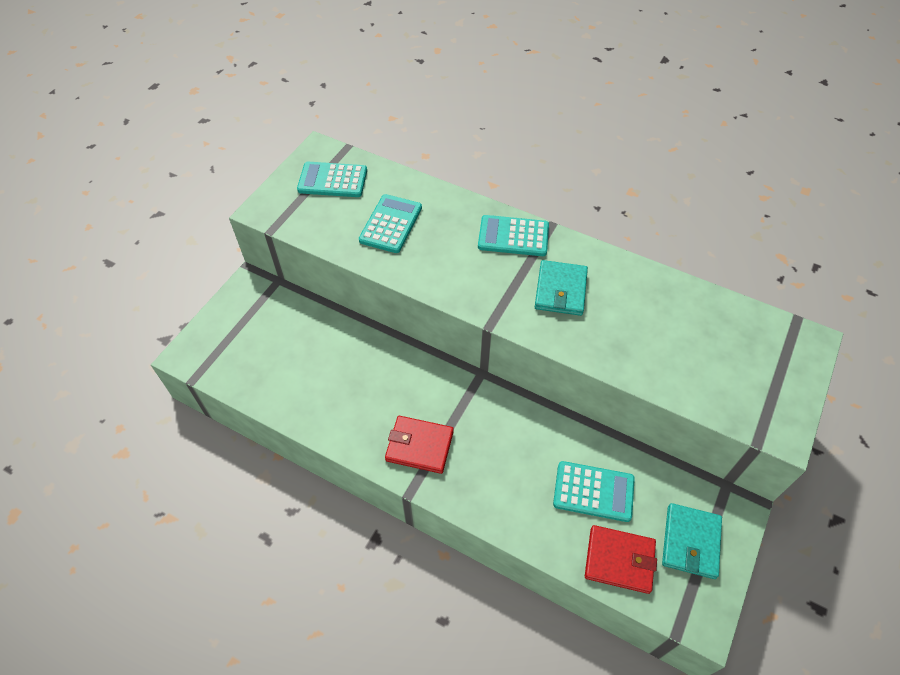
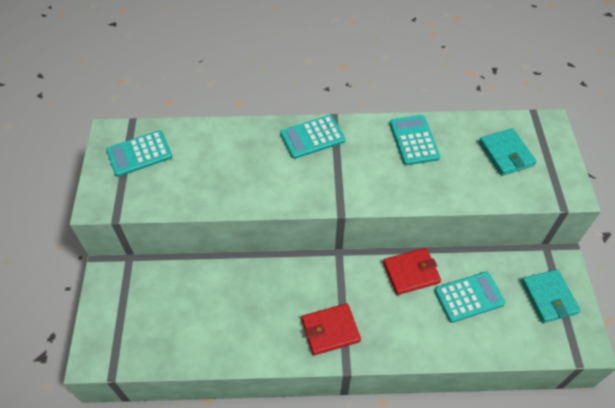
camera: 30 degrees left, 0 degrees up
turquoise calculator [359,194,422,253] -> turquoise calculator moved to [390,115,440,165]
turquoise wallet [535,260,588,316] -> turquoise wallet moved to [479,128,537,176]
red wallet [585,525,657,594] -> red wallet moved to [383,248,441,295]

